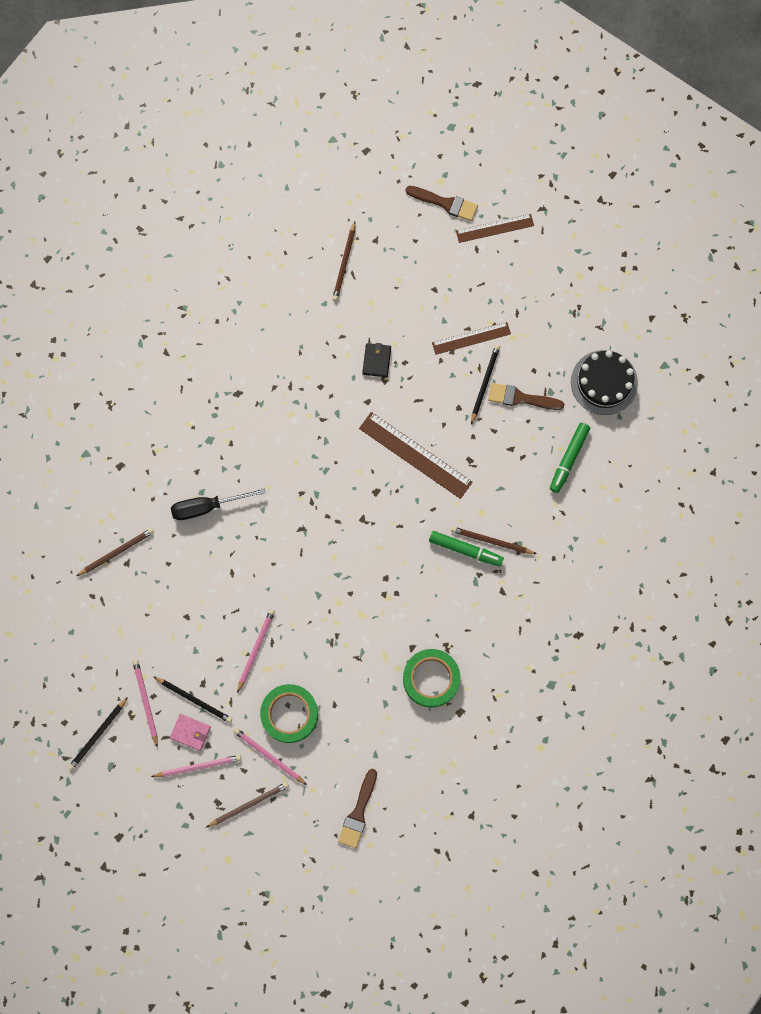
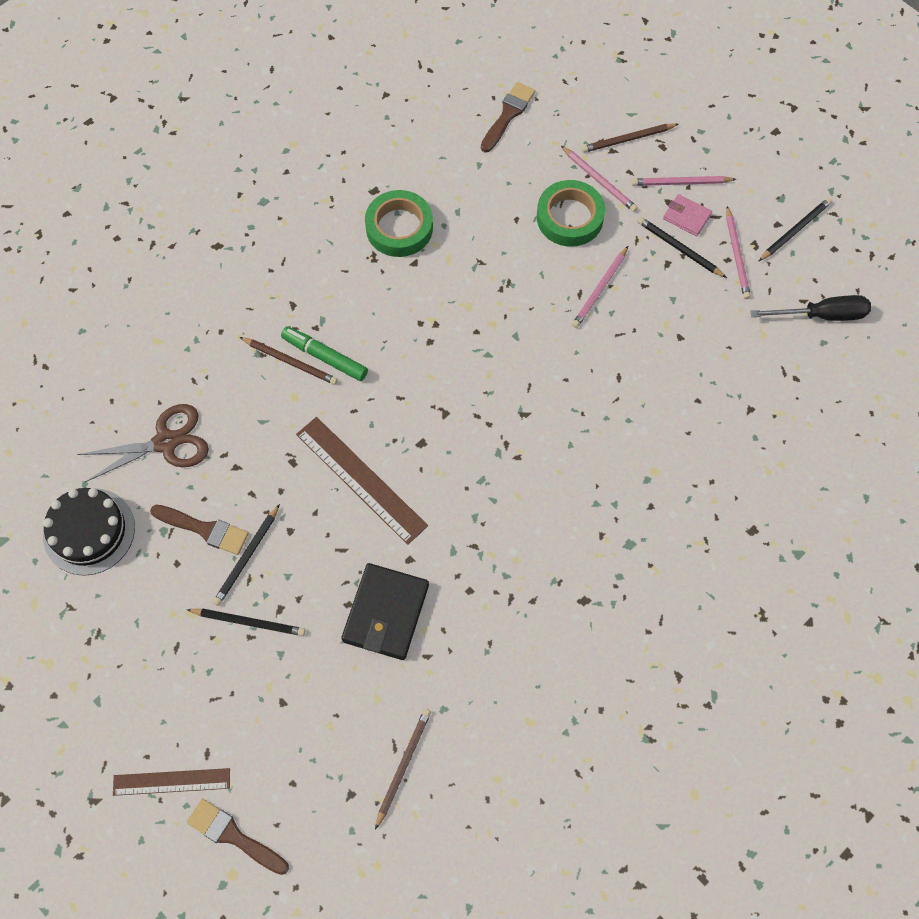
camera: 170 degrees left, 10 degrees down
brown pencil [76,528,154,576] -> none
black screwdriver [171,488,265,520] -> black screwdriver moved to [751,295,871,321]
black wallet [362,343,391,377] -> black wallet [341,563,429,660], size x1.85
brown ruler [432,322,511,355] -> black pencil [187,608,305,636]
green marker [550,423,590,493] -> brown scissors [77,404,209,482]

